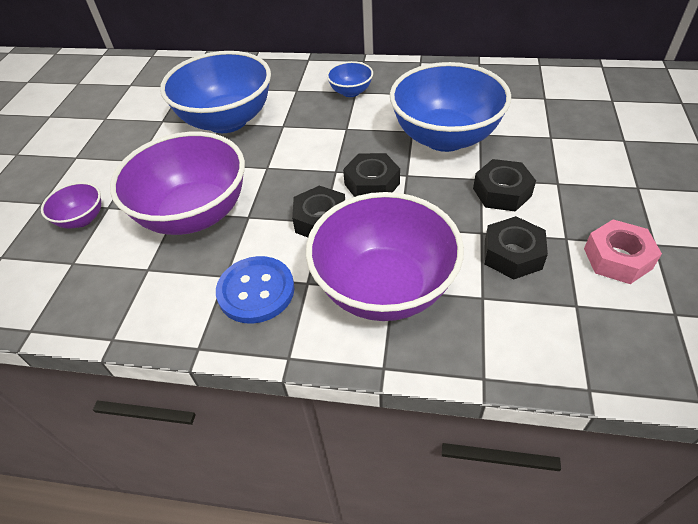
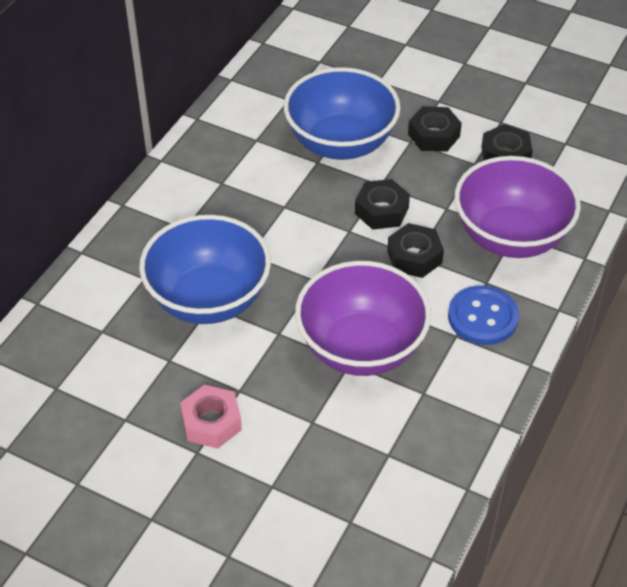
camera: 75 degrees left, 0 degrees up
purple bowl [41,182,101,229] -> none
blue bowl [327,61,373,97] -> none
pink nut [584,219,662,284] -> pink nut moved to [180,385,242,449]

